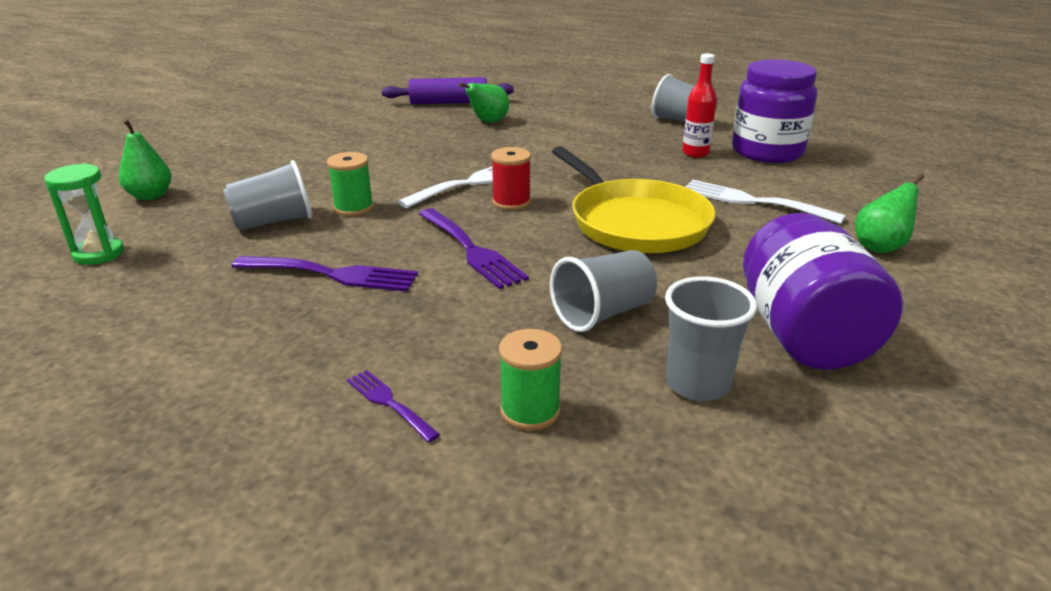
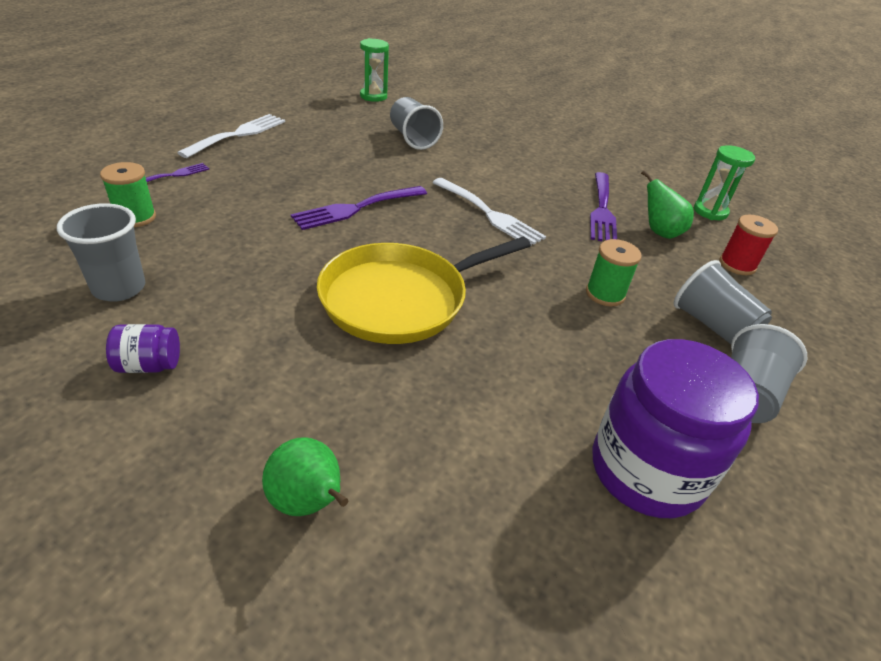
camera: 85 degrees right, 10 degrees up
green pear [119,119,171,200] -> none
purple fork [232,256,418,292] -> purple fork moved to [590,172,617,241]
green spool [327,152,374,216] -> green spool moved to [586,239,642,306]
purple rolling pin [382,77,514,104] -> green hourglass [694,145,755,220]
red spool [491,147,531,210] -> red spool moved to [719,215,778,275]
grey cup [550,250,657,332] -> grey cup moved to [674,260,772,344]
red bottle [682,53,717,158] -> none
white fork [685,180,846,224] -> white fork moved to [177,114,285,158]
purple jar [743,213,903,370] -> purple jar [106,324,180,373], size x0.43

